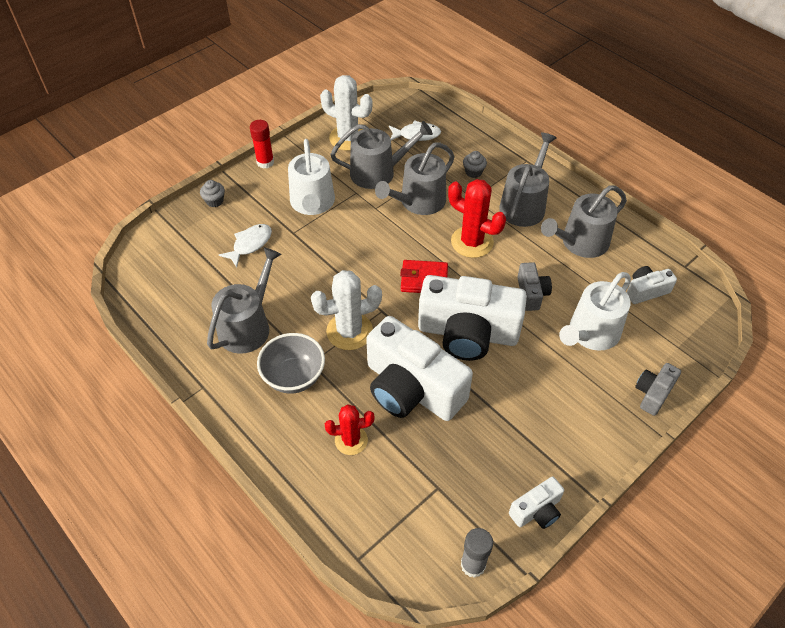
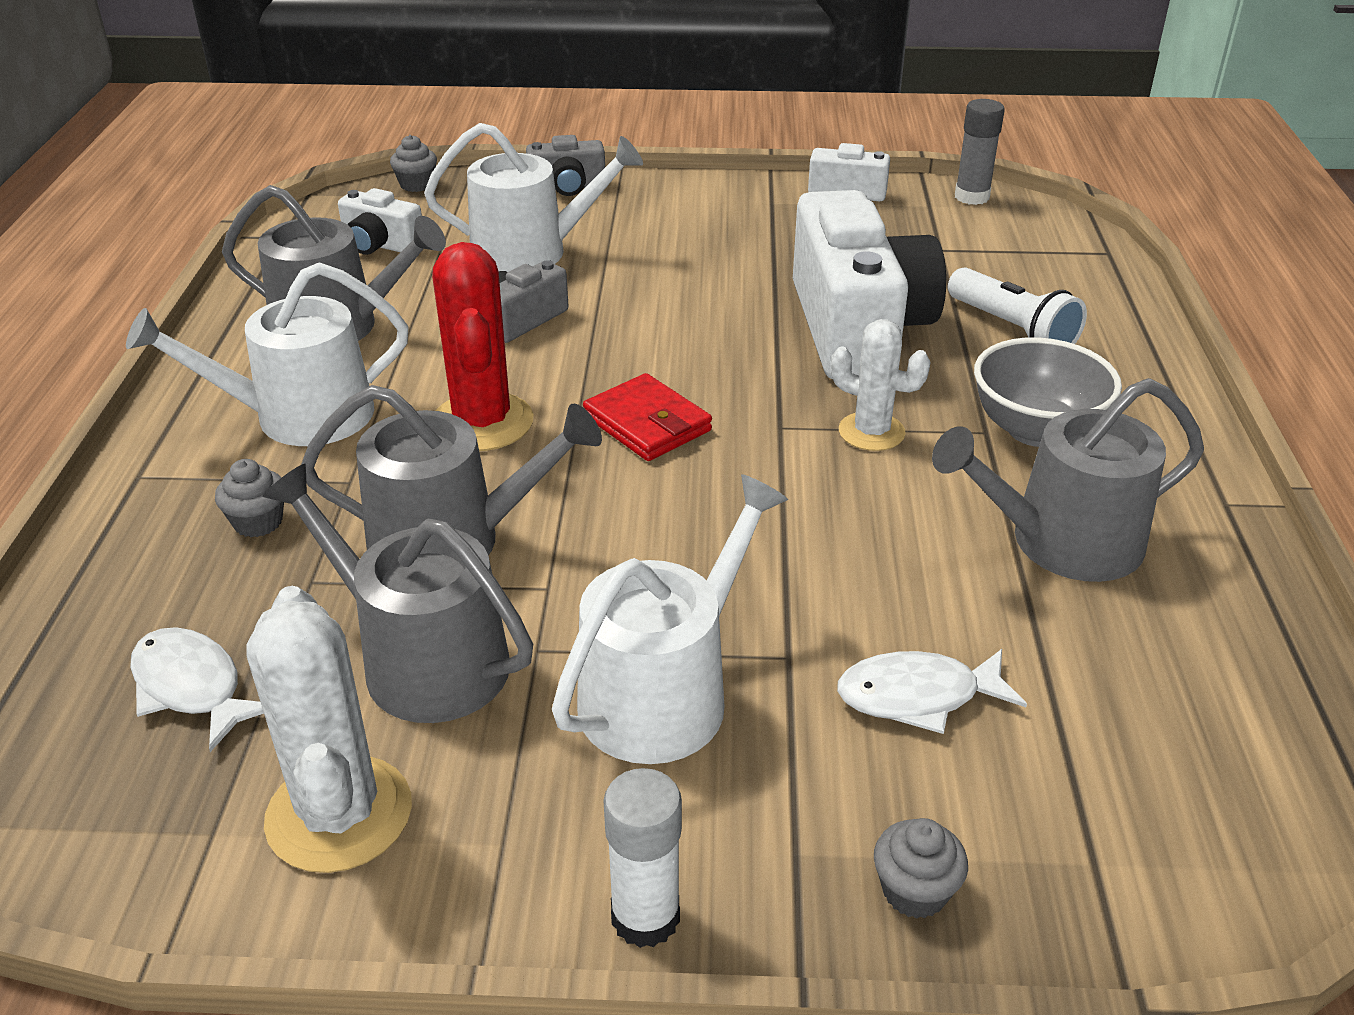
camera: 135 degrees left, 15 degrees down
red glue stick [250,120,274,169] -> white glue stick [603,768,682,948]
white cactus [311,270,382,350] -> white cactus [831,319,931,451], size x0.64
red cactus [325,404,374,455] -> white flashlight [948,267,1087,344]
white camera [418,275,527,361] -> none
grey watering can [499,132,557,227] -> white watering can [126,262,409,446]
none -> grey cupcake [390,135,437,192]

